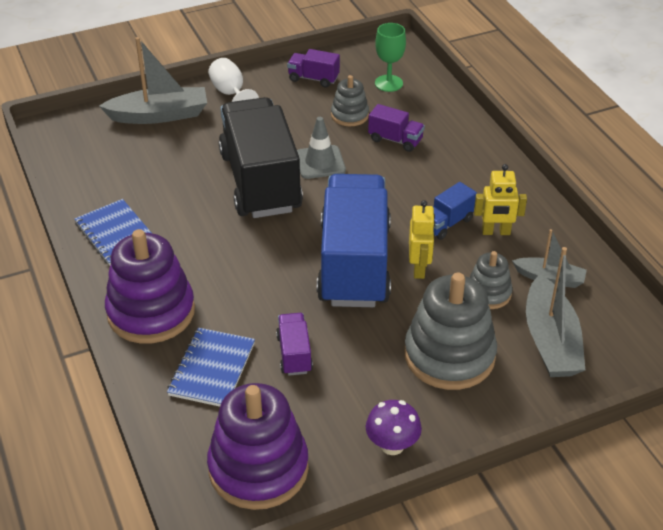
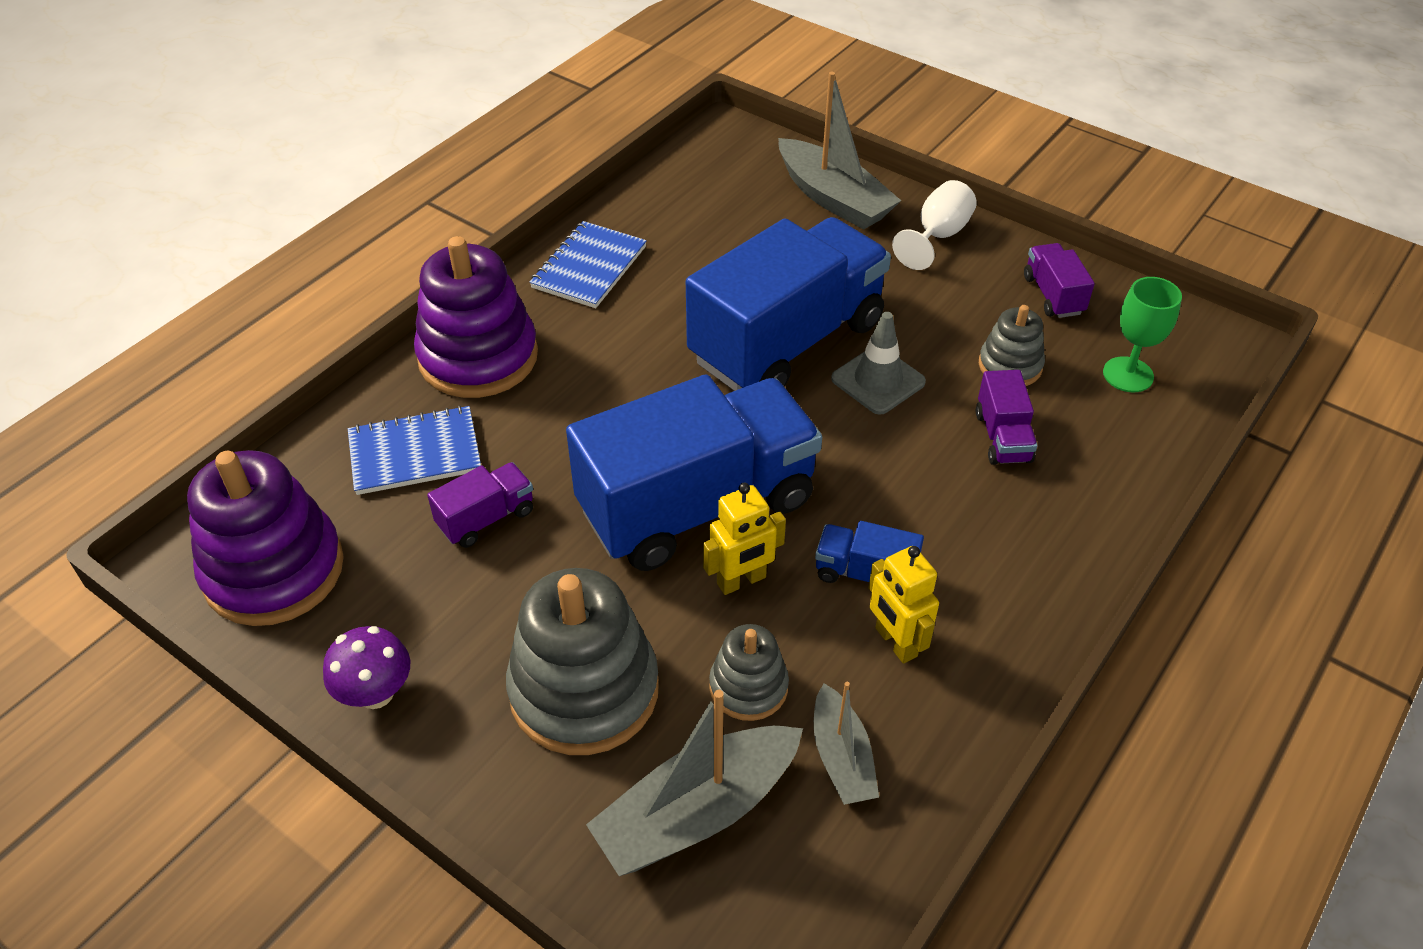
camera: 60 degrees right, 5 degrees up
black truck [219,97,303,218] -> blue truck [686,217,891,391]

